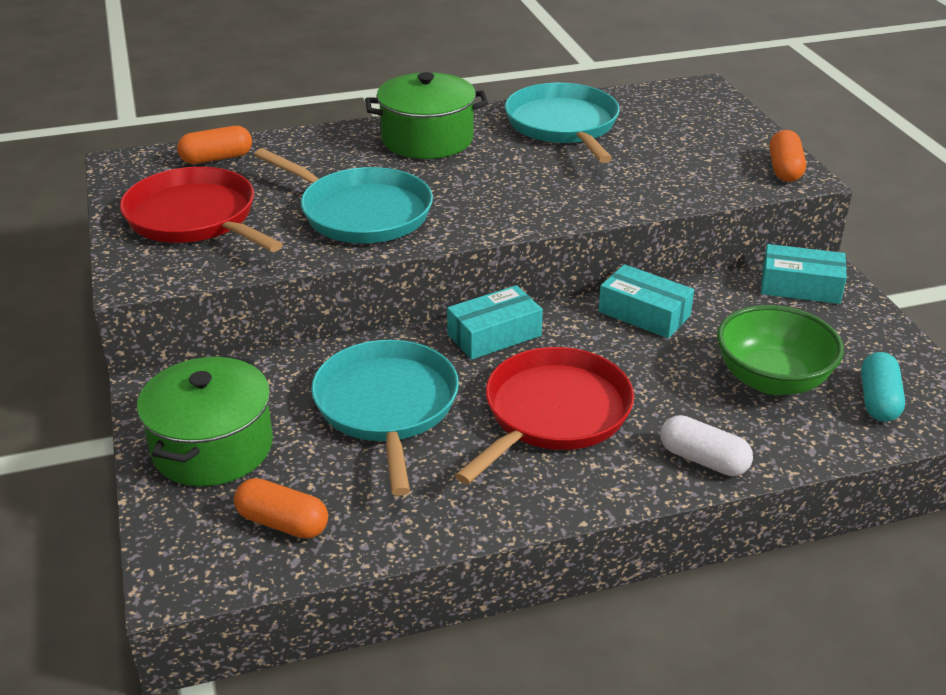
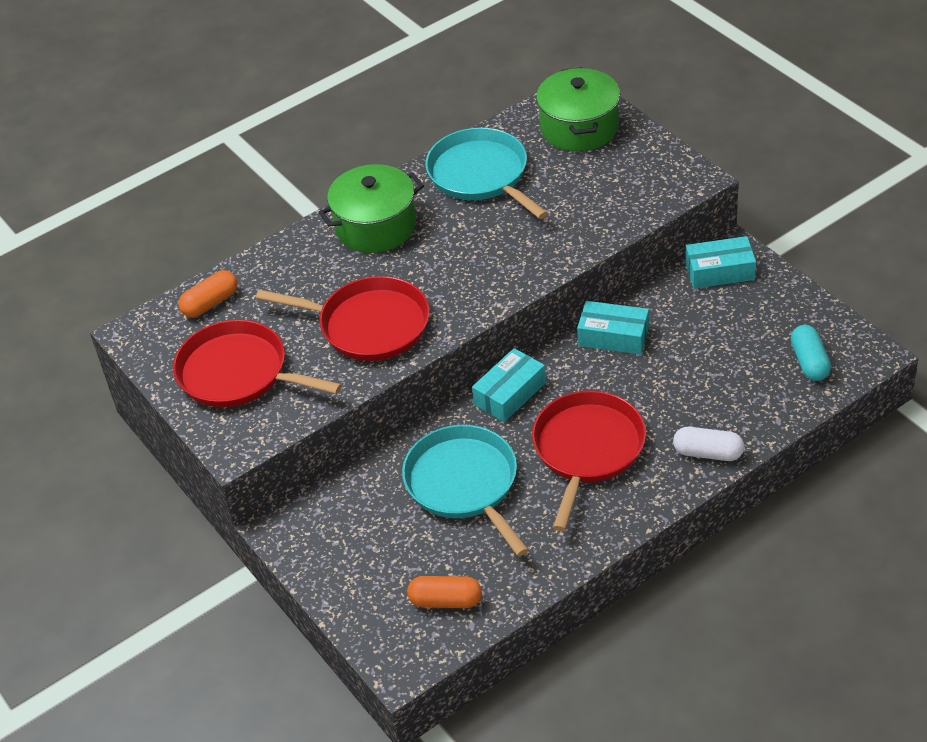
camera: 15 degrees left, 10 degrees up
green pot [137,355,273,486] -> green pot moved to [536,67,620,152]
turquoise pan [254,148,433,243] -> red pan [256,276,430,361]
green bowl [717,305,844,395] -> none
orange capsule [770,130,806,182] -> none

